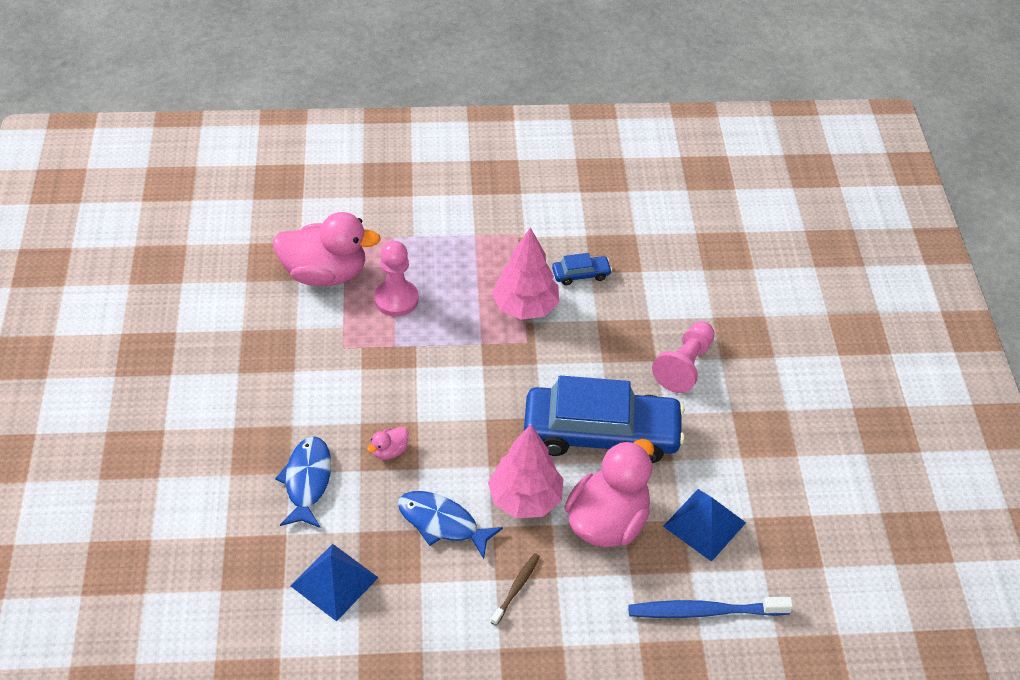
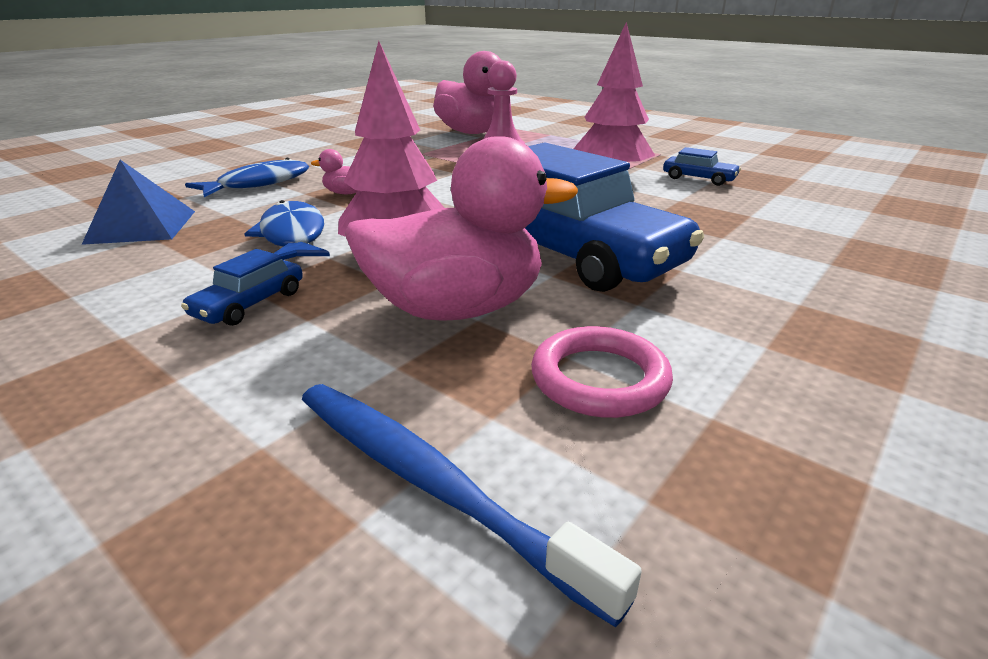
camera: 45 degrees right, 20 degrees down
brown toothbrush [491,553,540,626] -> blue car [181,249,303,326]
pink pawn [652,321,715,393] -> none
blue pyramid [663,489,746,562] -> pink ring [531,326,673,418]

